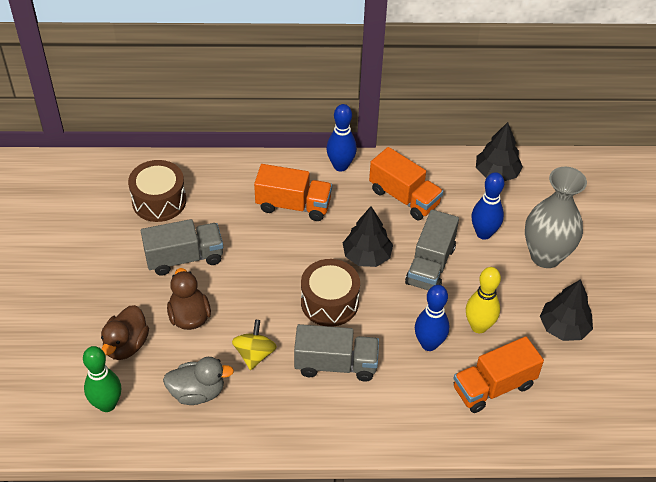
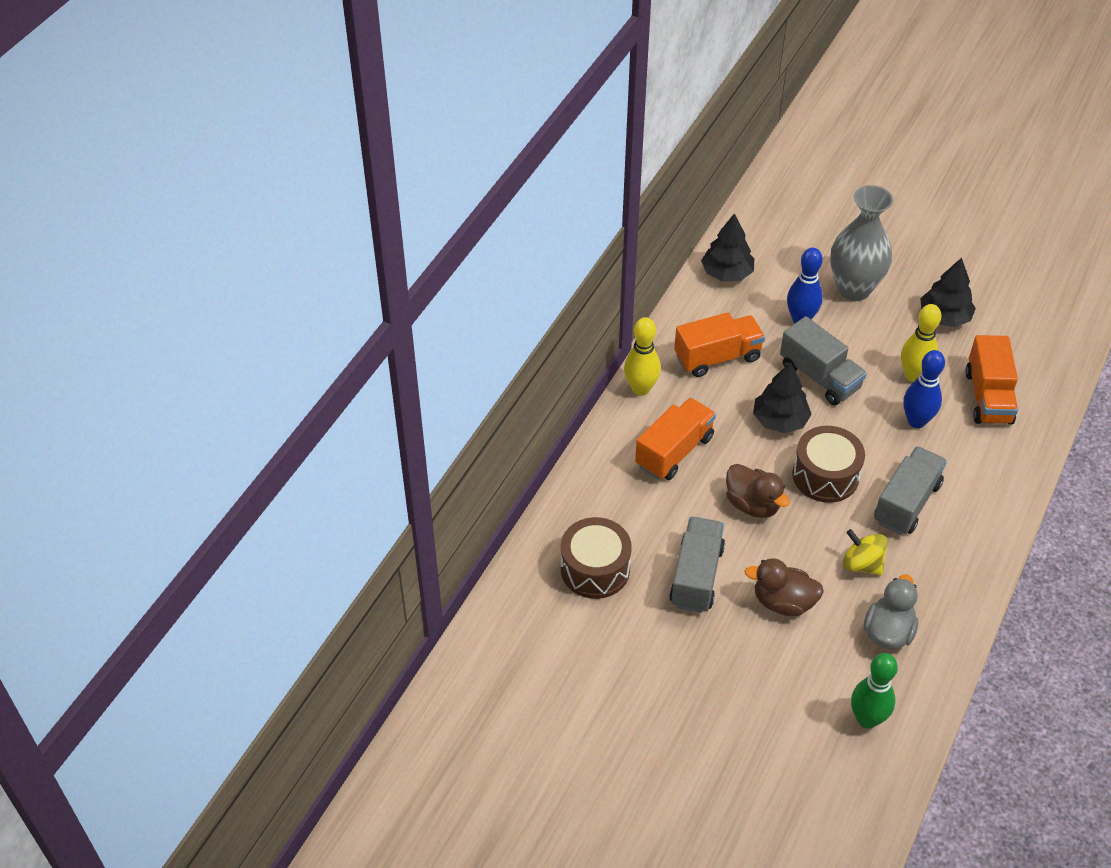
camera: 60 degrees left, 0 degrees up
brown duck [101,305,149,360] -> brown duck moved to [726,464,790,518]
blue bowling pin [326,104,357,172] -> yellow bowling pin [624,317,661,396]

